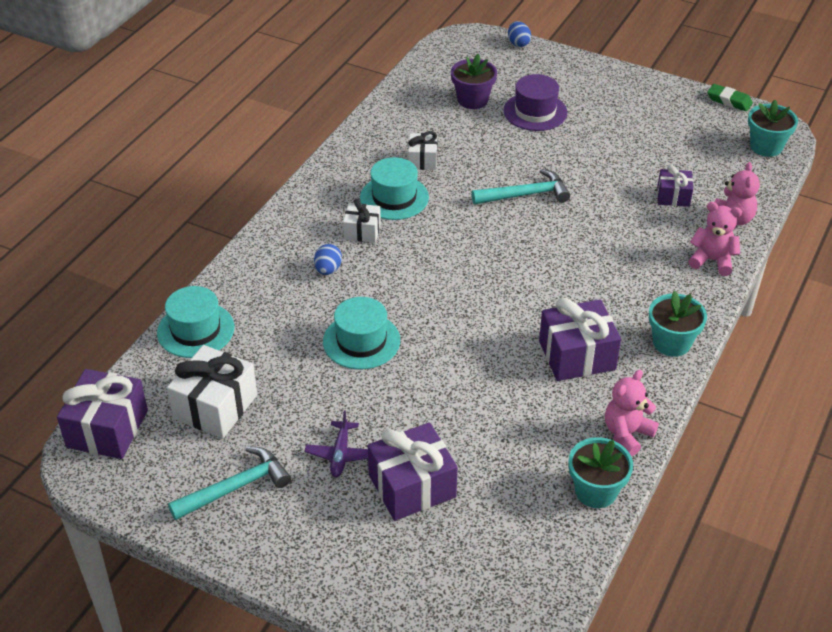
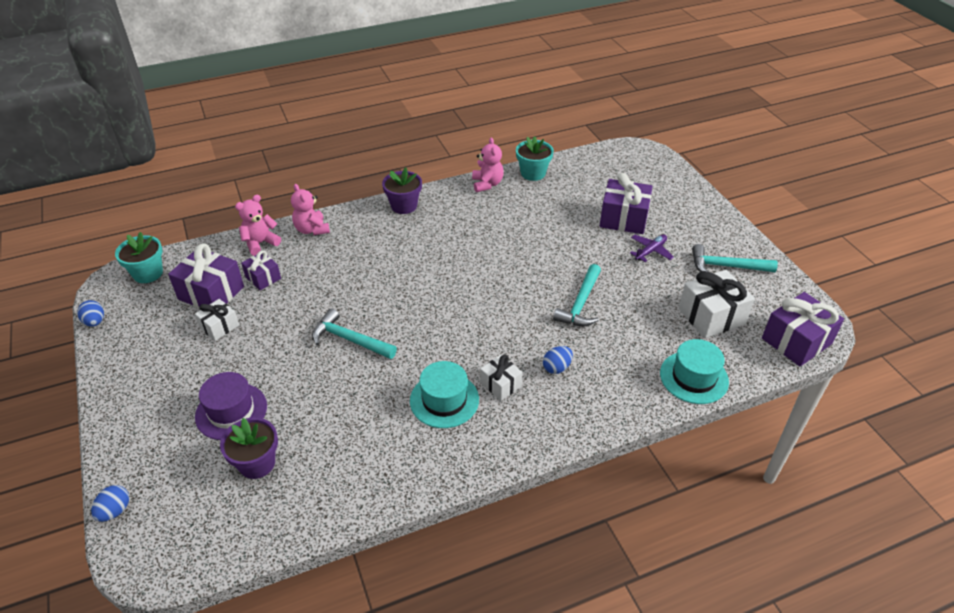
camera: 140 degrees left, 0 degrees up
turquoise hat [323,297,400,369] -> turquoise hammer [553,264,601,326]
white gift [408,131,437,170] -> white gift moved to [195,299,239,341]
purple gift [539,298,621,381] -> purple gift moved to [168,243,244,308]
pink teddy bear [605,370,659,456] -> pink teddy bear turned 90 degrees counterclockwise [472,137,504,192]
turquoise flower pot [649,291,707,357] -> purple flower pot [382,167,422,214]
green eraser [707,84,753,111] -> blue egg [77,300,104,327]

